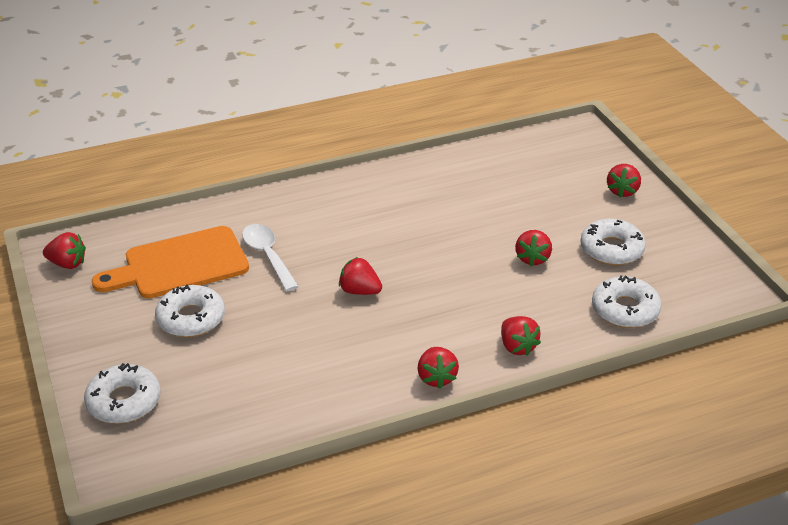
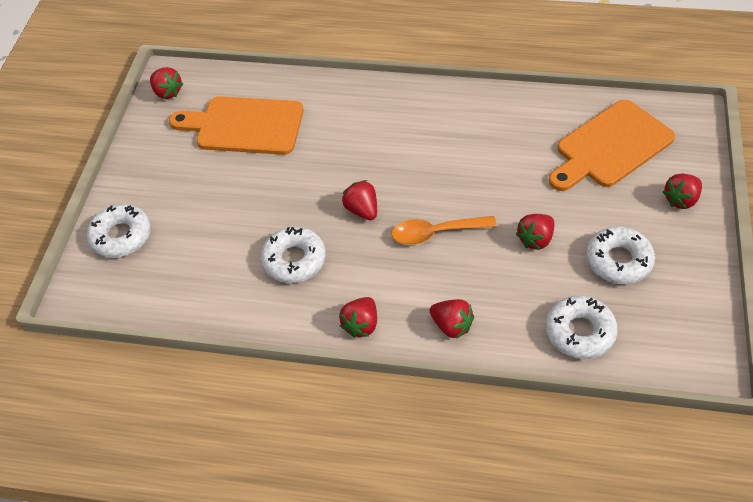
camera: 35 degrees right, 15 degrees up
white donut [155,284,225,337] -> white donut moved to [261,227,326,283]
white spoon [242,224,299,291] -> none
red strawberry [501,316,541,356] -> red strawberry turned 60 degrees counterclockwise [430,299,474,338]
none -> orange spoon [392,216,497,245]
none -> orange cutting board [549,100,675,191]

